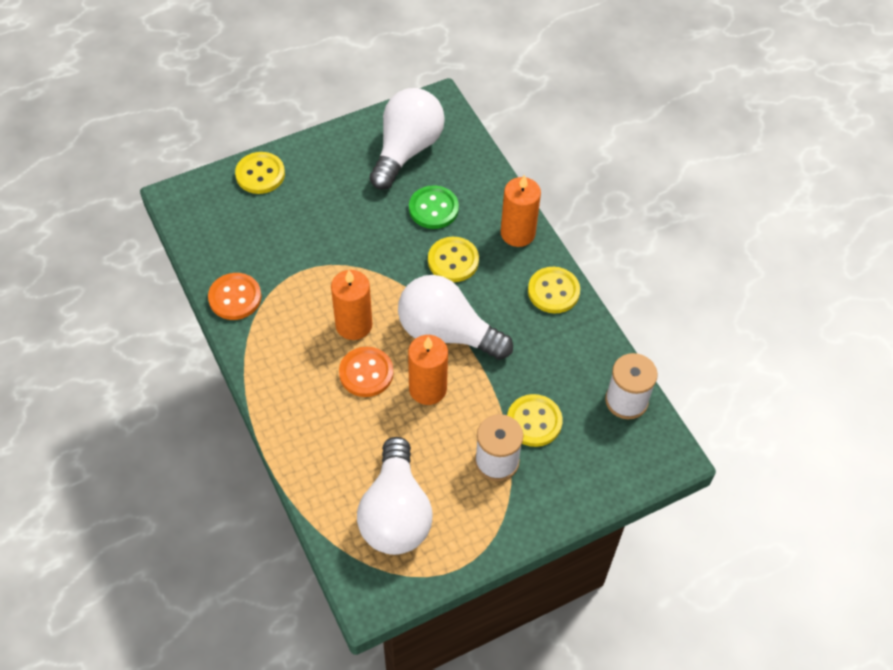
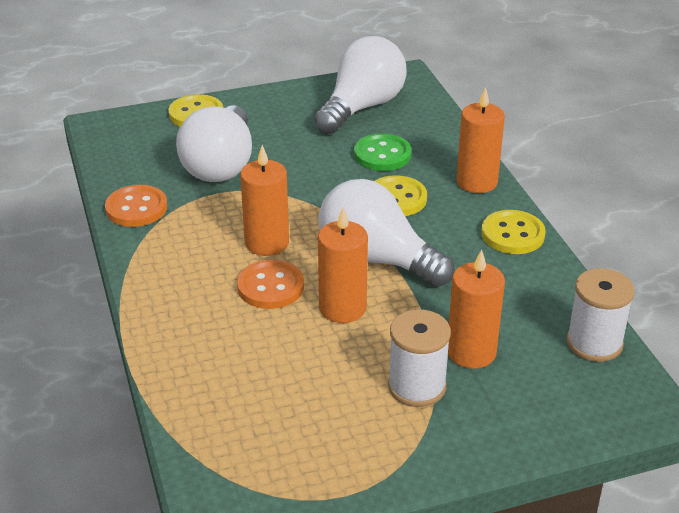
camera: 10 degrees right, 20 degrees down
white light bulb [357,437,433,555] -> white light bulb moved to [176,105,252,182]
yellow button [507,394,563,447] -> orange candle [448,249,505,369]

